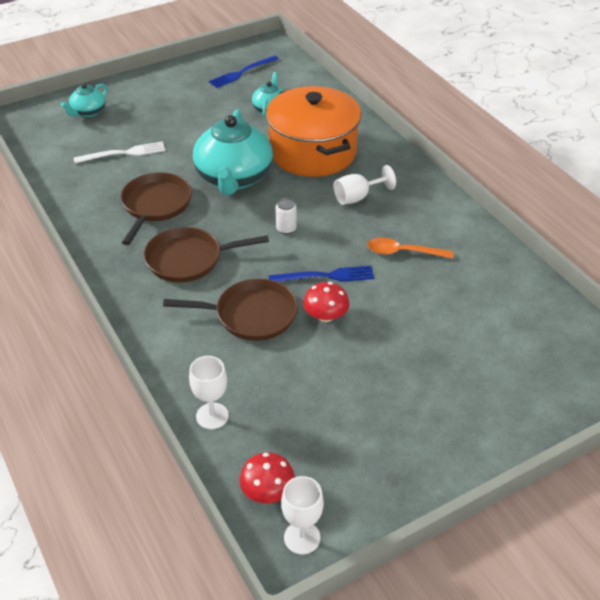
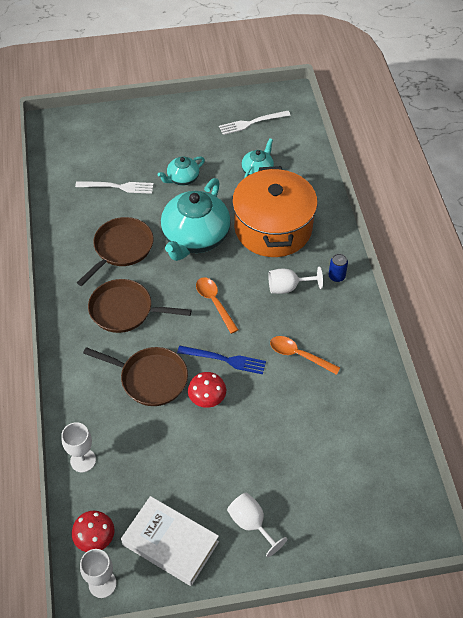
camera: 20 degrees right, 10 degrees up
turquoise teapot [61,83,108,117] -> turquoise teapot moved to [158,156,205,186]
blue fork [209,55,279,88] -> white fork [219,111,291,135]
white can [275,198,297,234] -> orange spoon [196,277,239,334]
none -> white book [121,496,219,586]
none -> white goblet [227,493,287,557]
none -> blue can [329,254,348,282]

